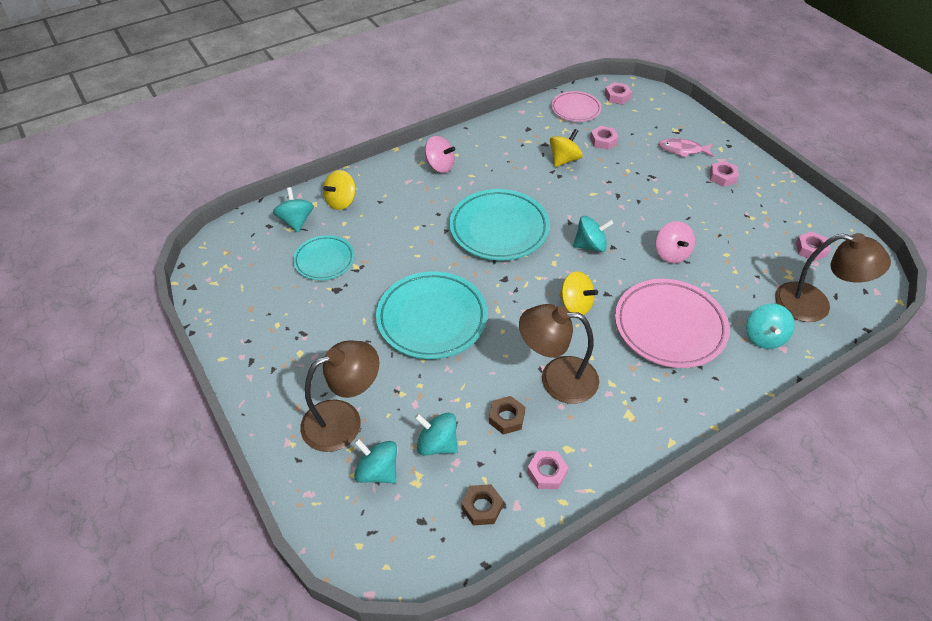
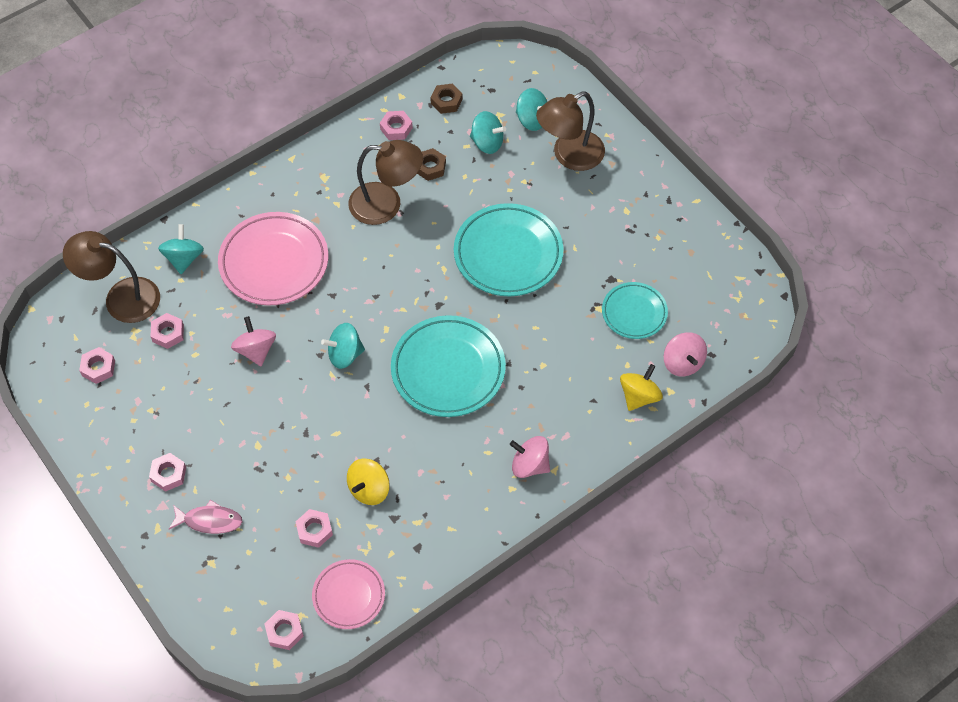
camera: 175 degrees right, 10 degrees up
turquoise spinning top [273,187,314,232] -> pink spinning top [664,332,707,377]
yellow spinning top [559,271,598,315] -> none
none -> pink nut [151,313,184,349]

